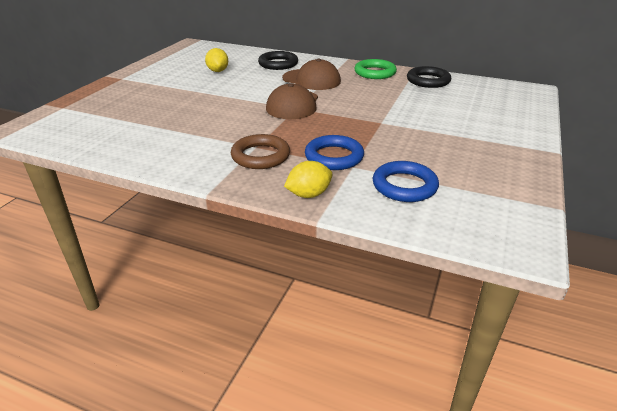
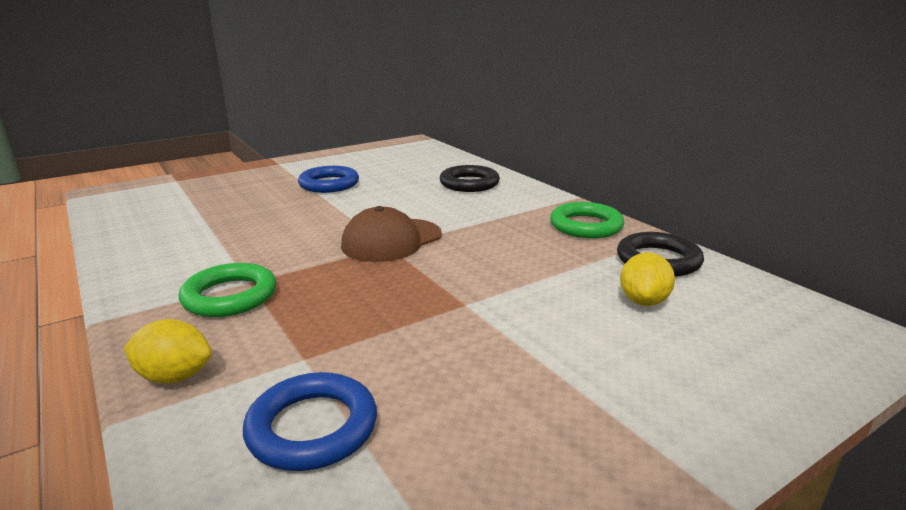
camera: 35 degrees right, 10 degrees down
yellow lemon [205,48,228,72] -> yellow lemon moved to [620,252,675,306]
brown ring [231,134,290,169] -> green ring [179,263,276,317]
brown cap [282,59,341,90] -> none
blue ring [305,135,364,170] -> blue ring moved to [298,166,359,193]

